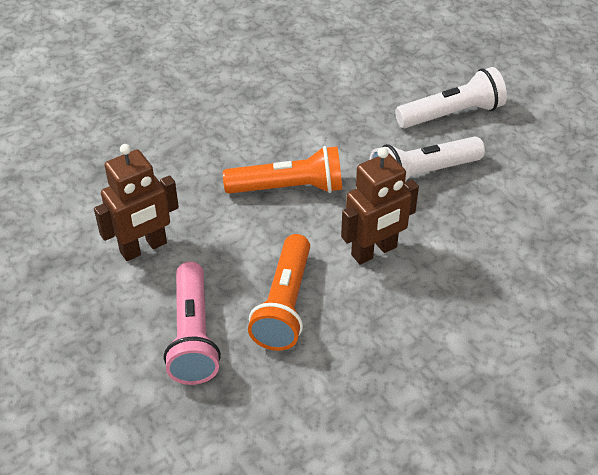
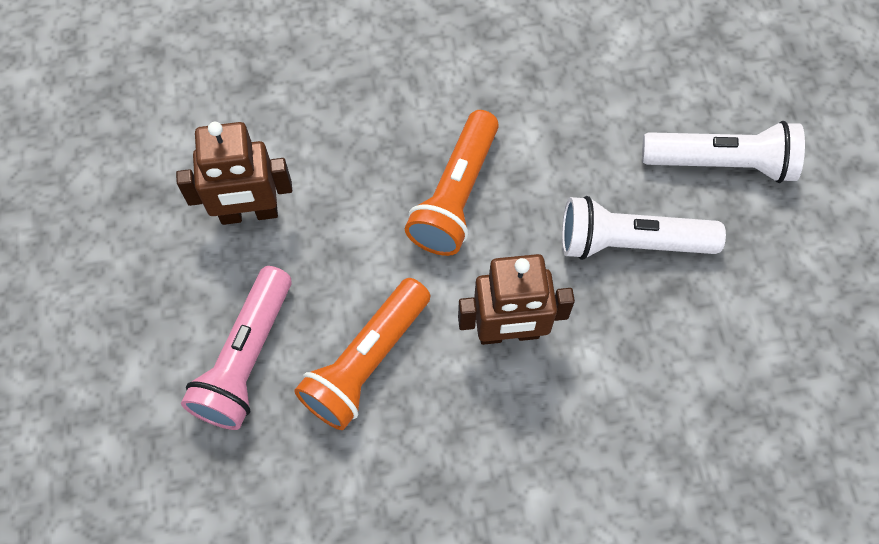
camera: 25 degrees right, 20 degrees up
orange flashlight [223,146,342,194] -> orange flashlight turned 90 degrees clockwise [405,110,499,256]

